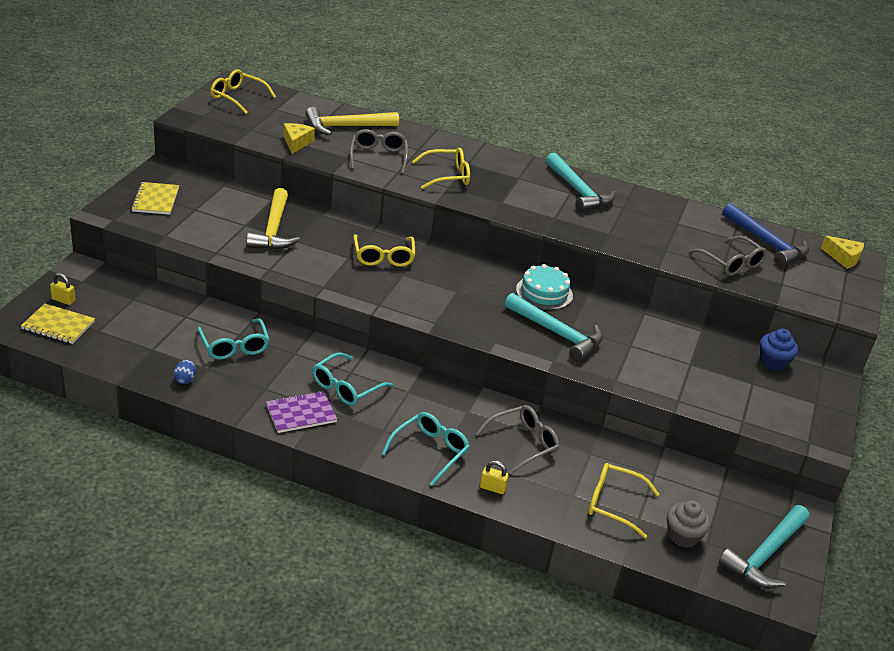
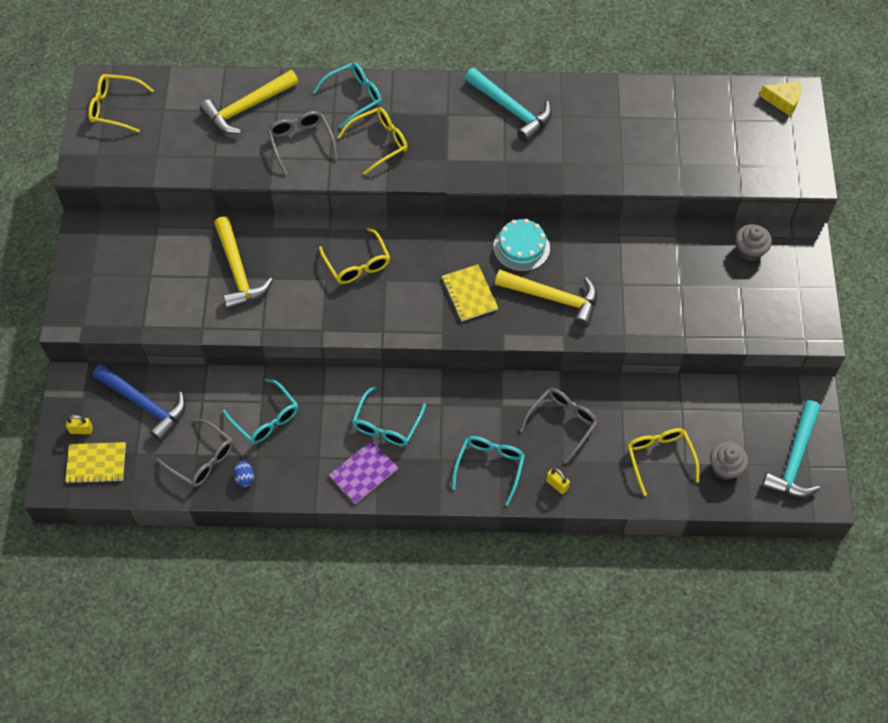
camera: 15 degrees left, 25 degrees up
yellow notebook [131,182,179,215] -> yellow notebook moved to [442,264,498,322]
yellow cheese [283,123,315,154] -> none
yellow padlock [480,460,509,494] -> yellow padlock turned 45 degrees clockwise [546,468,570,494]
turquoise hammer [505,293,603,362] -> yellow hammer [495,270,597,327]
yellow glasses [588,463,659,538] -> yellow glasses turned 75 degrees clockwise [627,428,699,496]
grey glasses [689,236,767,276] -> grey glasses moved to [156,419,233,487]
blue hammer [722,203,809,267] -> blue hammer moved to [93,364,186,442]
blue cupcake [760,329,798,371] -> grey cupcake [735,224,772,261]
none -> turquoise glasses [313,62,382,128]

